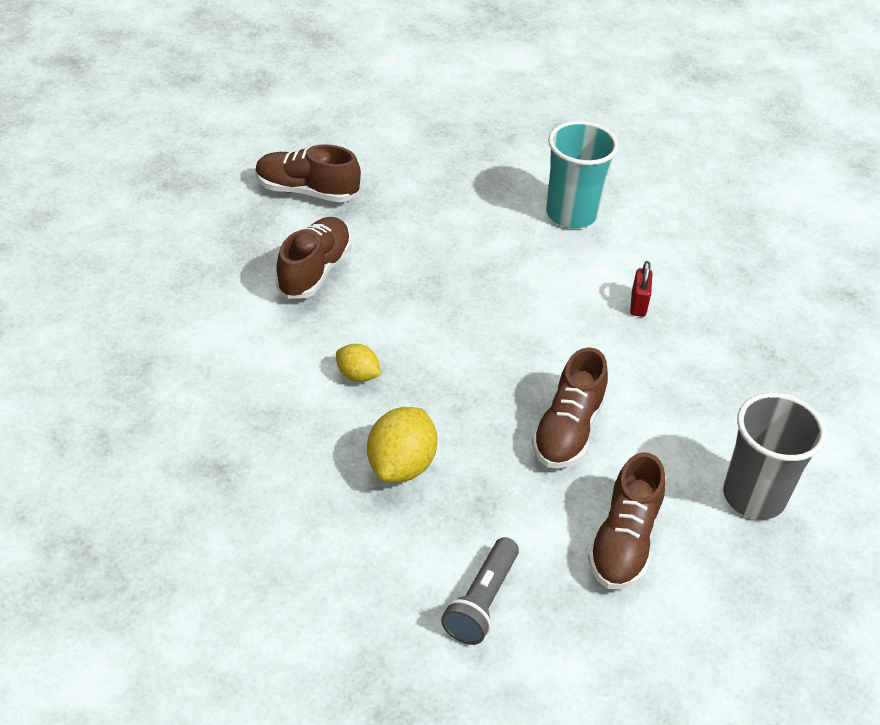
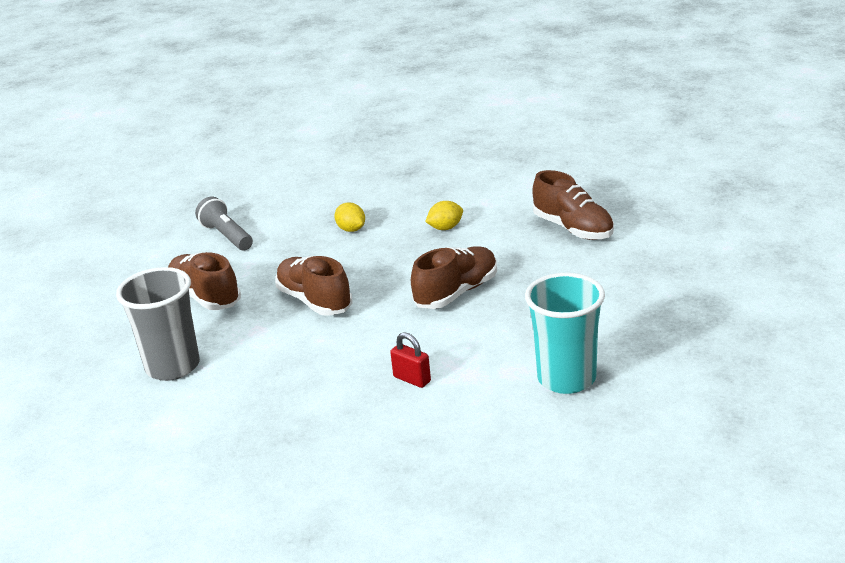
camera: 125 degrees right, 15 degrees down
brown shoe [255,145,361,202] -> brown shoe moved to [411,246,497,309]
yellow lemon [367,407,437,483] -> yellow lemon [334,202,365,232], size x0.59

